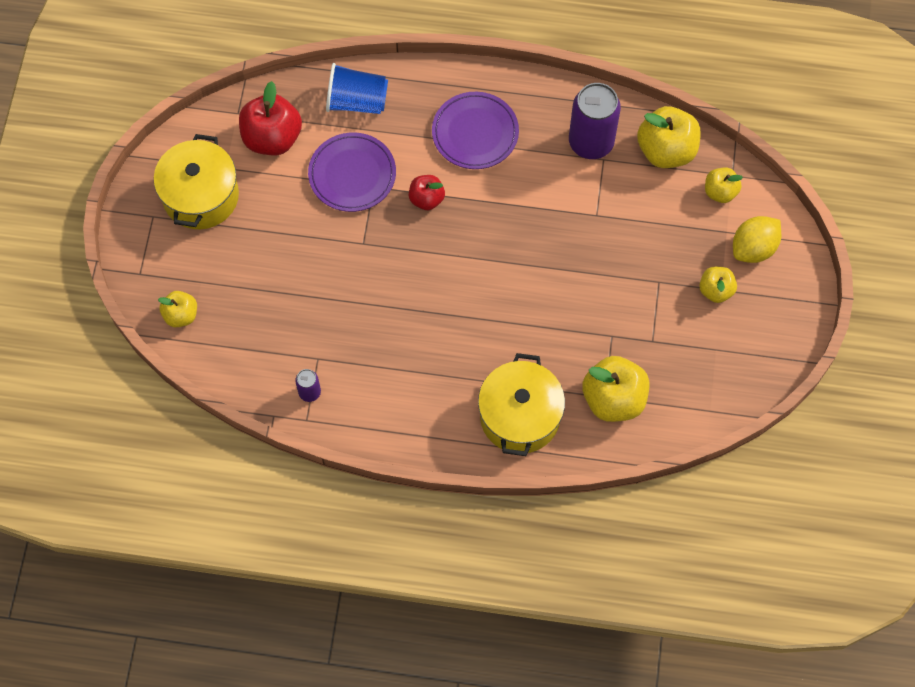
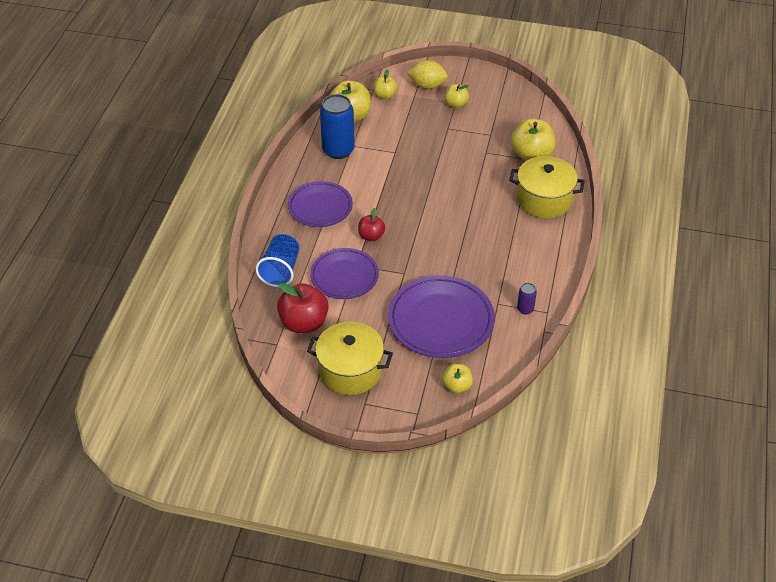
camera: 85 degrees left, 20 degrees down
purple can [569,83,621,159] -> blue can [320,94,355,159]
yellow lemon [733,216,781,263] -> yellow lemon turned 45 degrees counterclockwise [407,60,448,89]
none -> purple plate [388,275,495,358]

